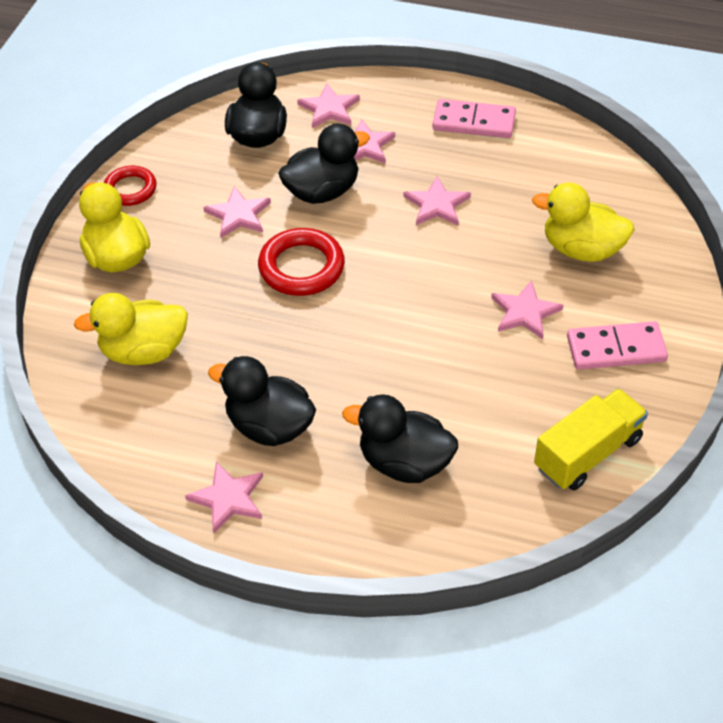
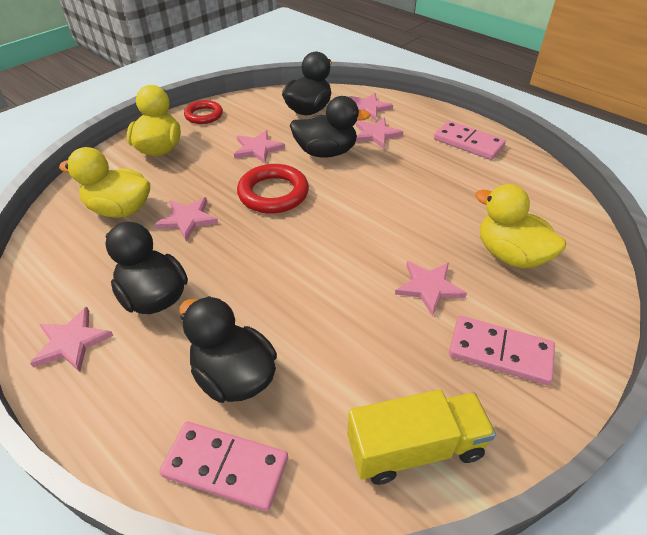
camera: 25 degrees right, 5 degrees down
pink star [403,176,471,225] -> pink star moved to [154,197,218,241]
none -> pink domino [159,422,288,511]

